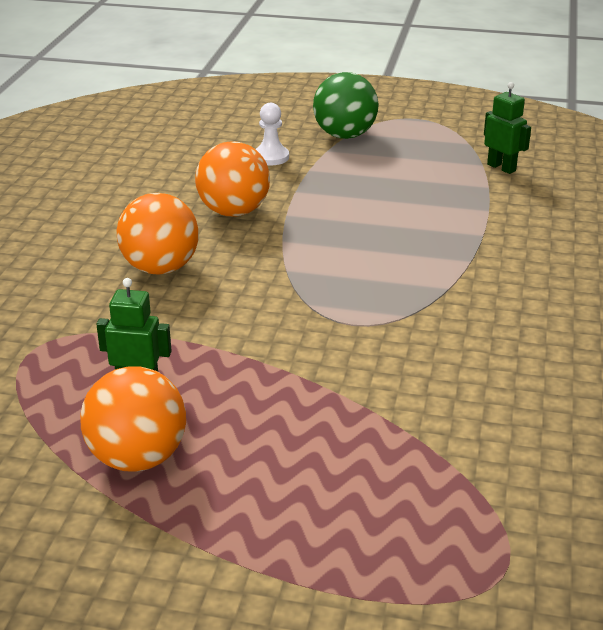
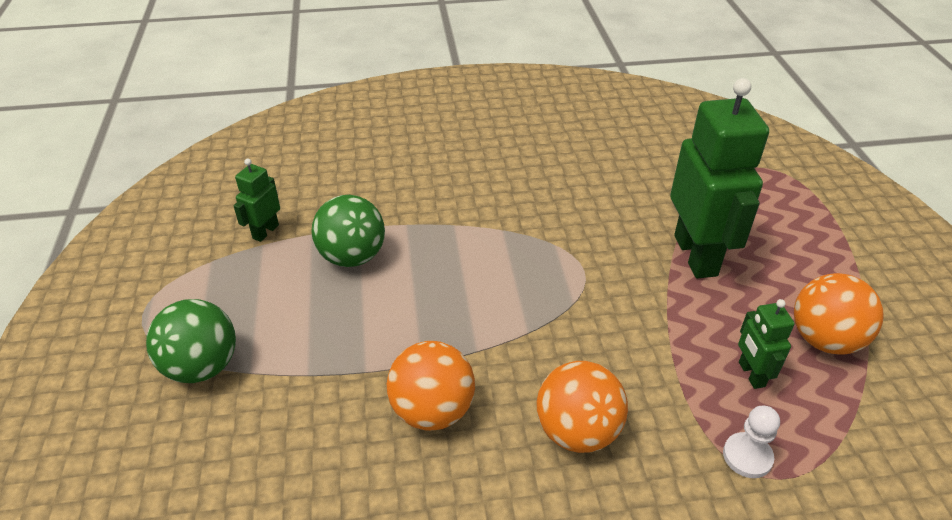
camera: 110 degrees left, 10 degrees up
white pawn [256,103,289,165] -> white pawn moved to [723,406,780,478]
none -> green ball [311,195,385,267]
none -> green robot [670,78,769,279]

